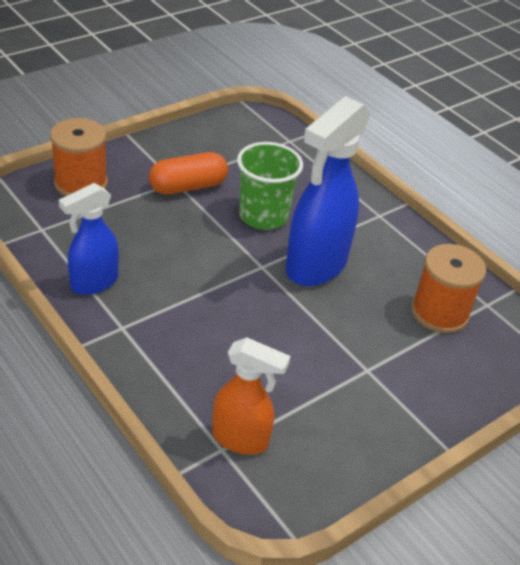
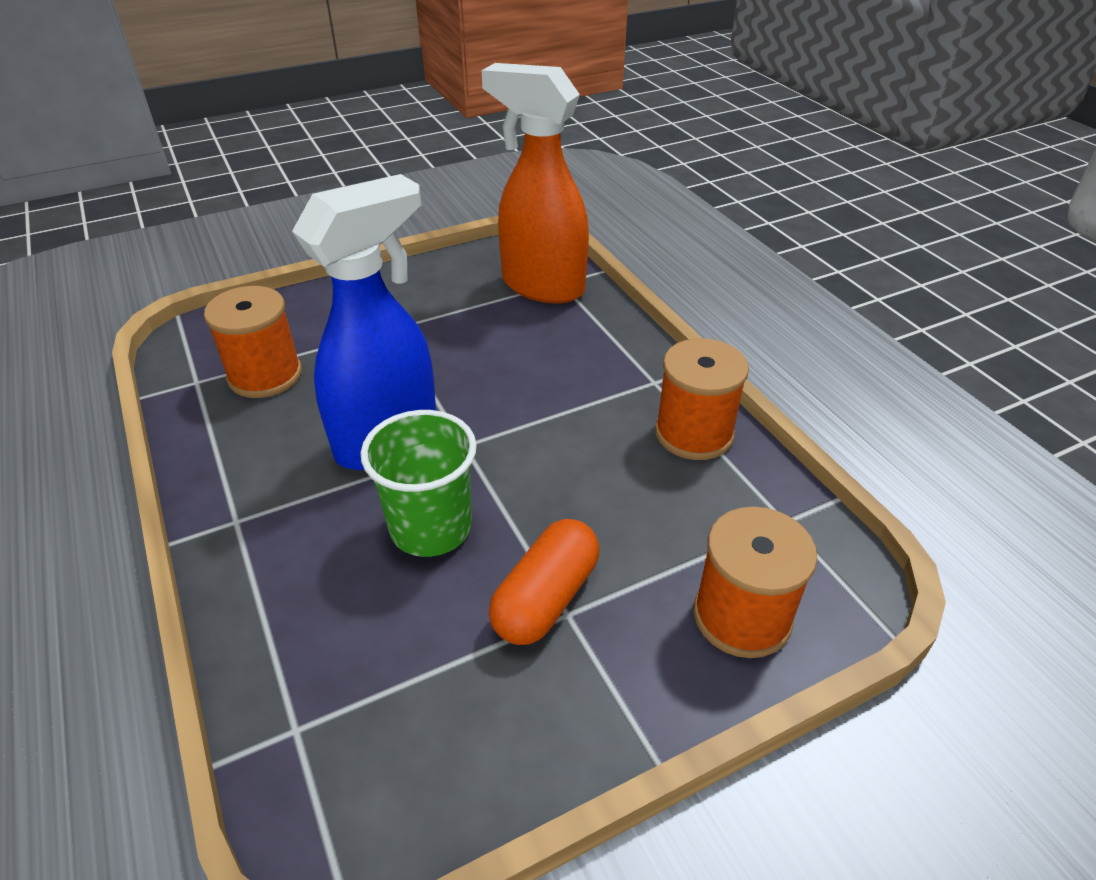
camera: 165 degrees left, 0 degrees up
blue spray bottle [59,183,119,295] -> orange spool [655,338,749,460]
orange capsule [149,152,228,195] -> orange capsule turned 45 degrees counterclockwise [489,519,599,645]
orange spray bottle [212,337,291,455] -> orange spray bottle [482,63,589,304], size x1.66

